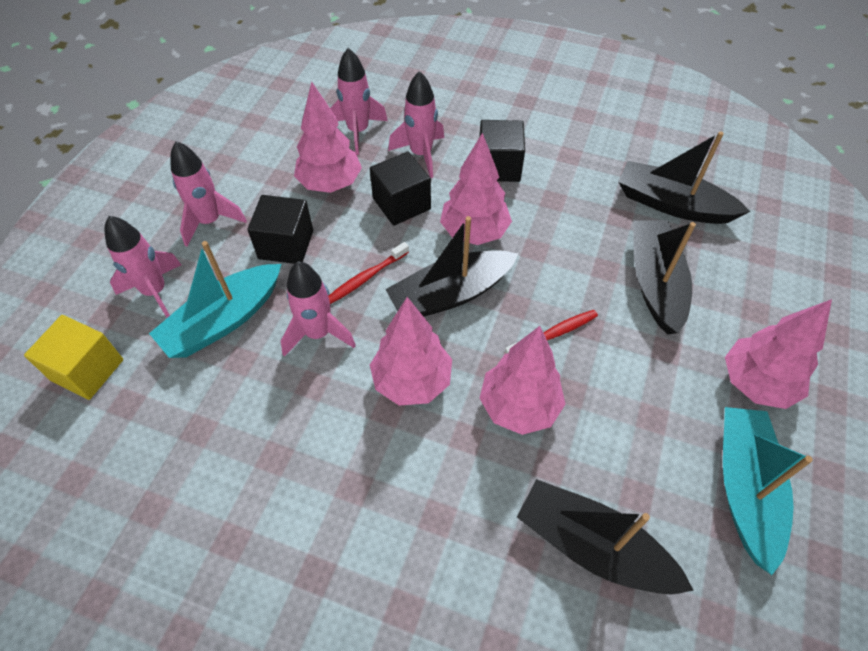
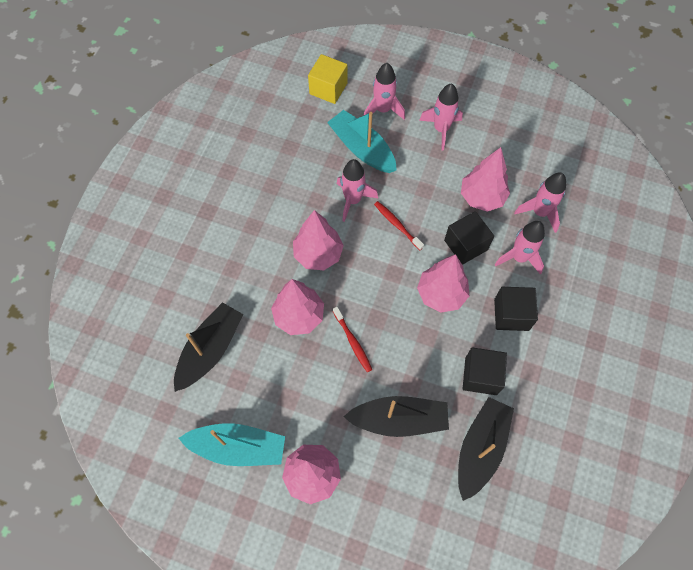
camera: 90 degrees right, 10 degrees up
black cube [247,195,313,264] -> black cube moved to [463,347,507,395]
black boat [385,216,518,317] -> none

